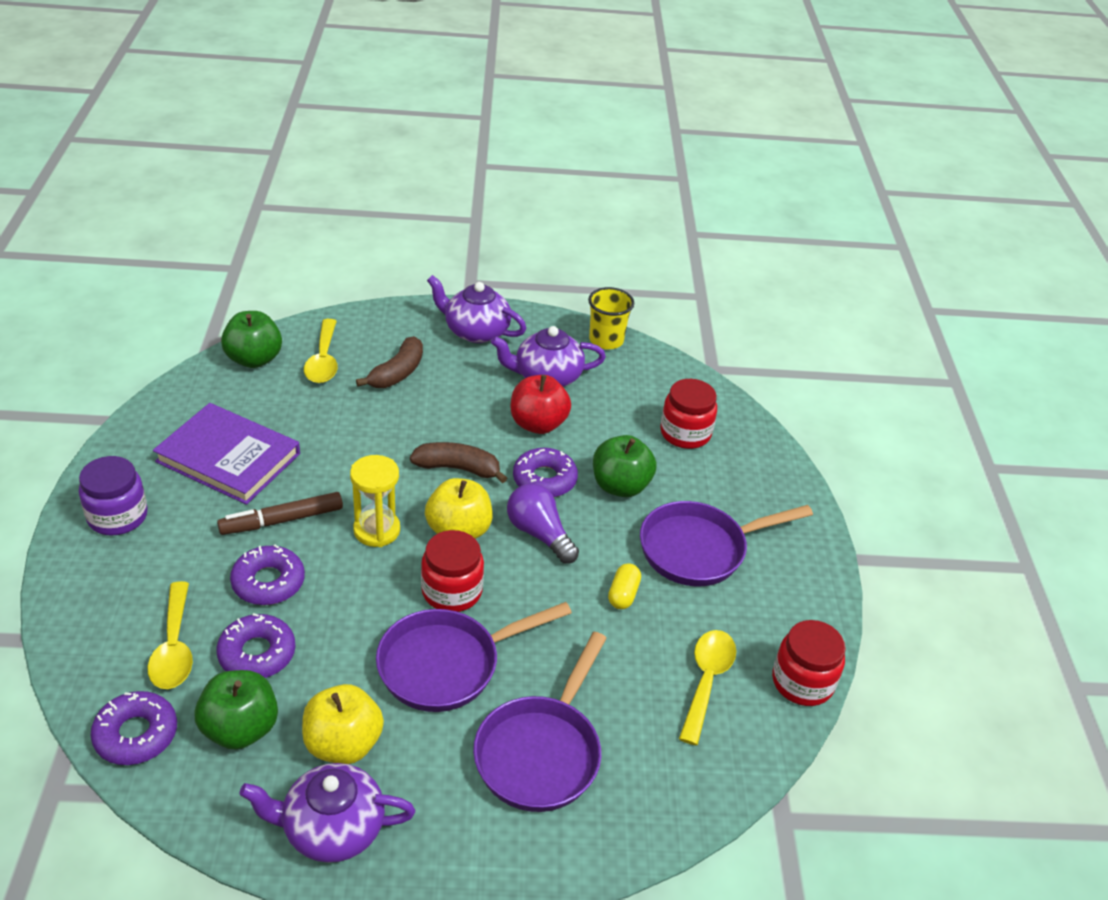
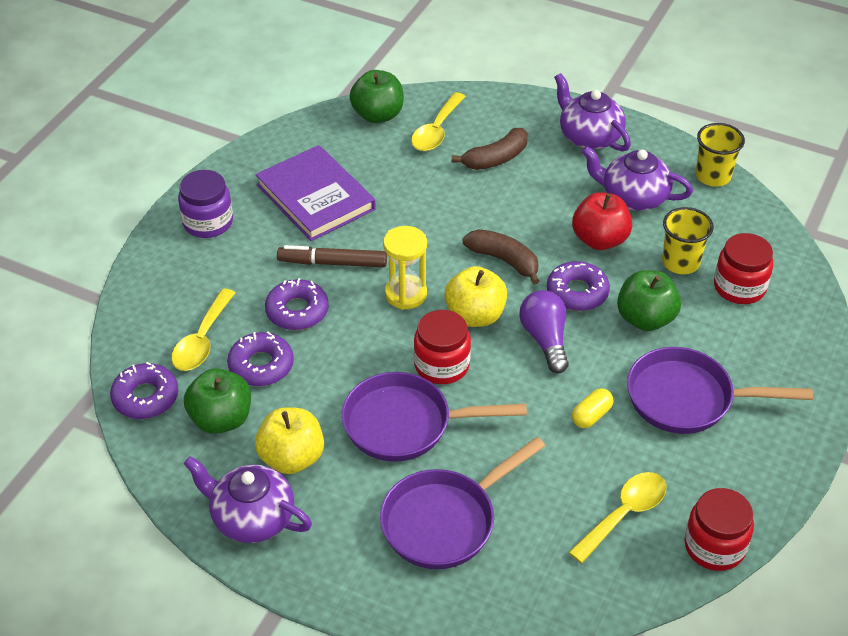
camera: 30 degrees right, 5 degrees up
none -> yellow cup [662,207,714,274]

